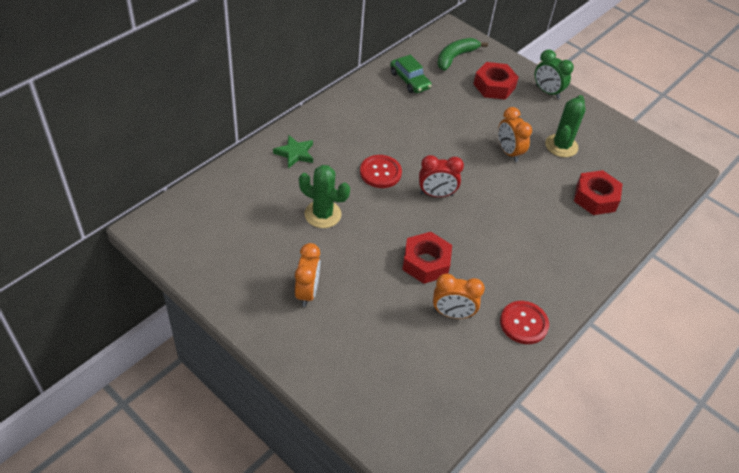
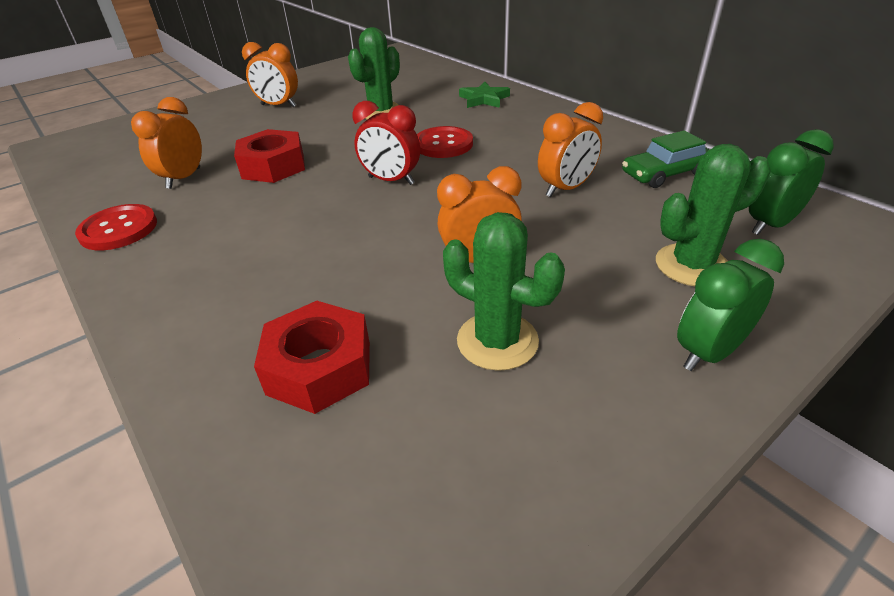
camera: 105 degrees right, 10 degrees down
red clock [419,155,464,197] -> red clock turned 75 degrees counterclockwise [352,101,420,185]
green banana [437,38,488,71] -> green clock [749,129,834,235]
red nut [474,62,519,100] -> green cactus [656,144,771,286]
none -> orange clock [538,102,603,197]

